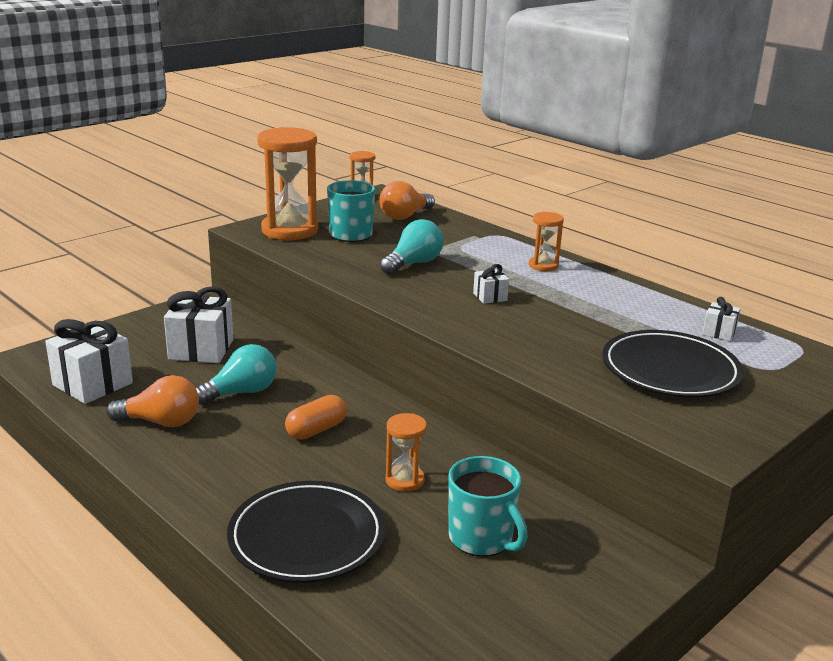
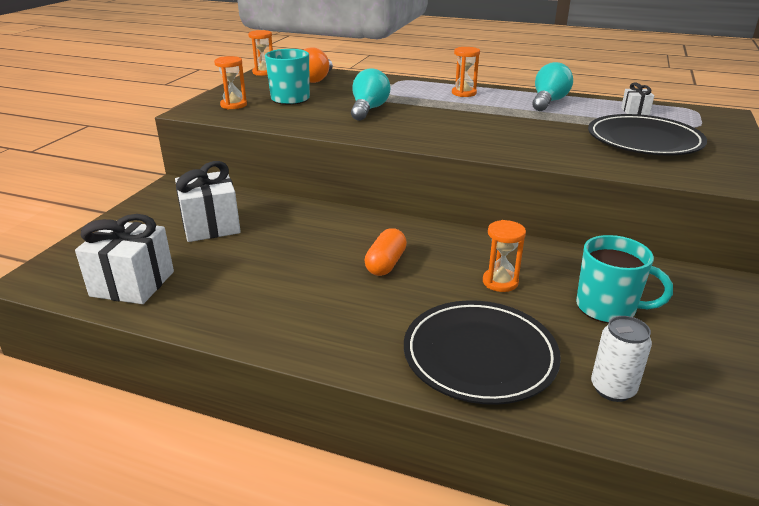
camera: 25 degrees left, 5 degrees up
orange light bulb [106,375,199,427] -> none
turquoise light bulb [195,344,277,405] -> turquoise light bulb moved to [532,62,573,111]
orange hourglass [257,127,318,240] -> orange hourglass [214,56,247,109], size x0.50
white gift [473,264,509,304] -> none
none -> white can [591,316,652,402]

